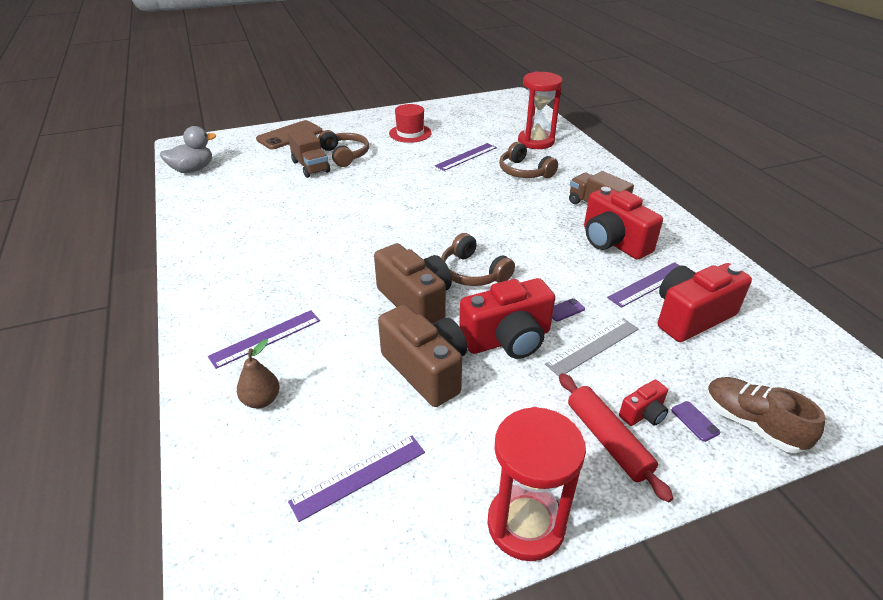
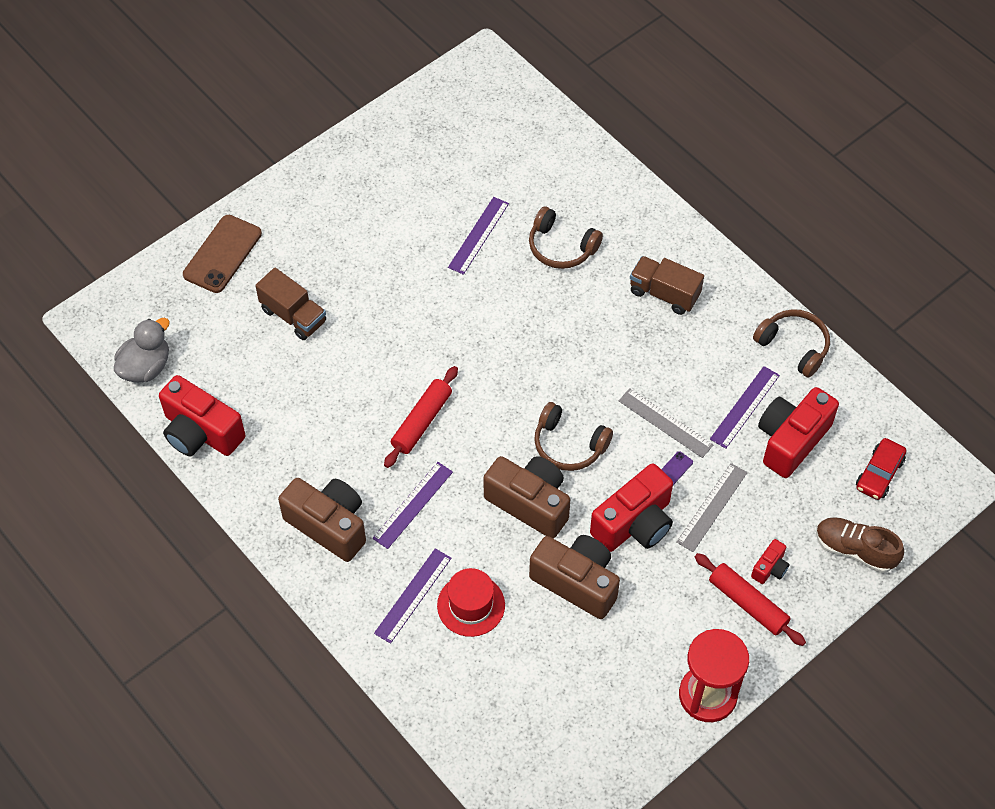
camera: 20 degrees left, 20 degrees up
brown pear [237,339,280,409] -> none
purple ruler [288,436,425,522] -> purple ruler moved to [372,462,453,549]
brown headphones [318,130,369,167] -> brown headphones moved to [753,309,830,378]
red hat [389,104,432,143] -> red hat moved to [437,568,505,637]
red hourglass [518,72,563,149] -> none
red camera [584,187,663,260] -> red camera moved to [159,375,246,456]
purple phone [671,401,720,442] -> none
none -> brown camera [278,478,366,562]
none -> red rolling pin [384,366,458,468]
none -> grey ruler [619,388,713,458]
none -> red car [856,438,906,500]

